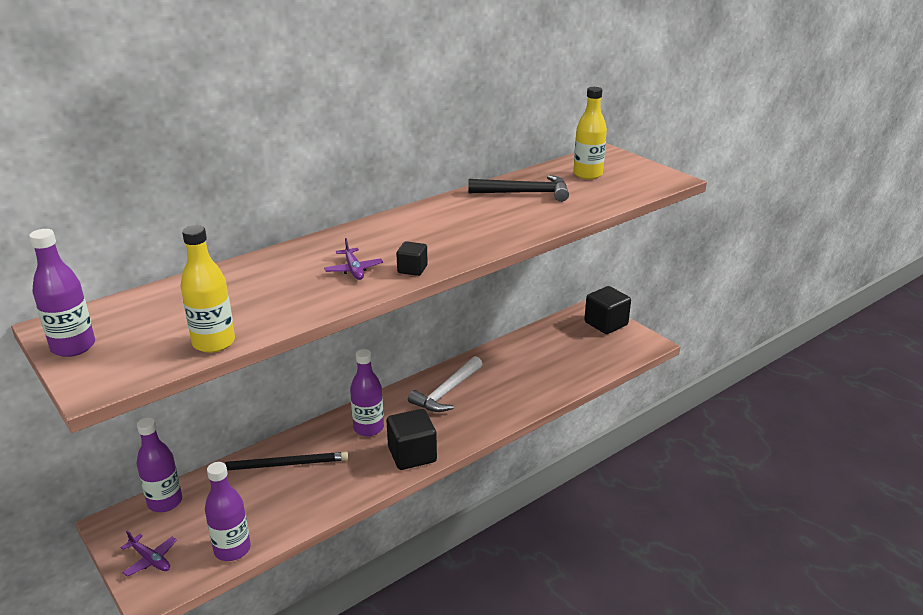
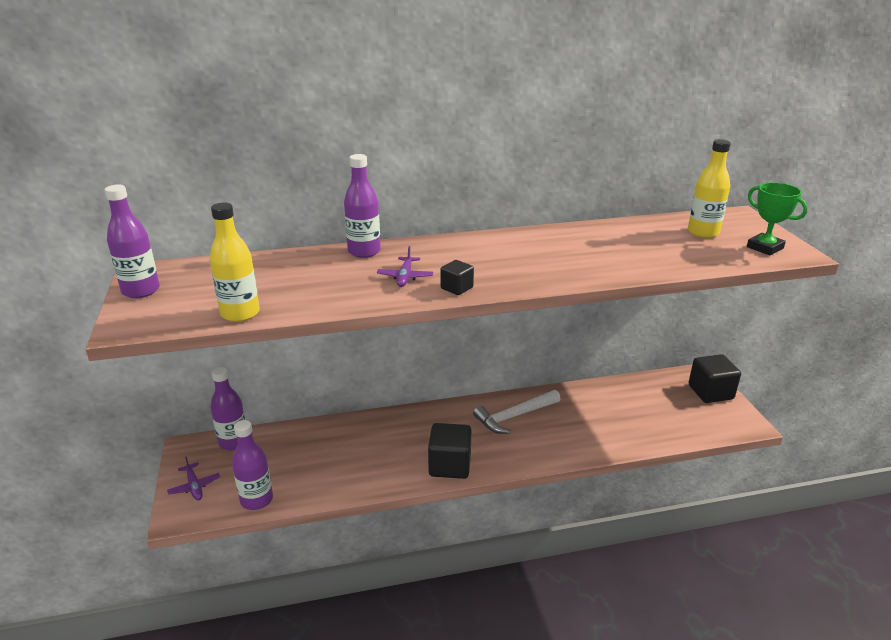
camera: 25 degrees right, 0 degrees up
black pencil [223,452,349,471] -> none
purple bottle [350,349,384,436] -> purple bottle moved to [344,154,381,258]
black hammer [468,175,569,202] -> none
none -> green trophy [747,182,808,255]

